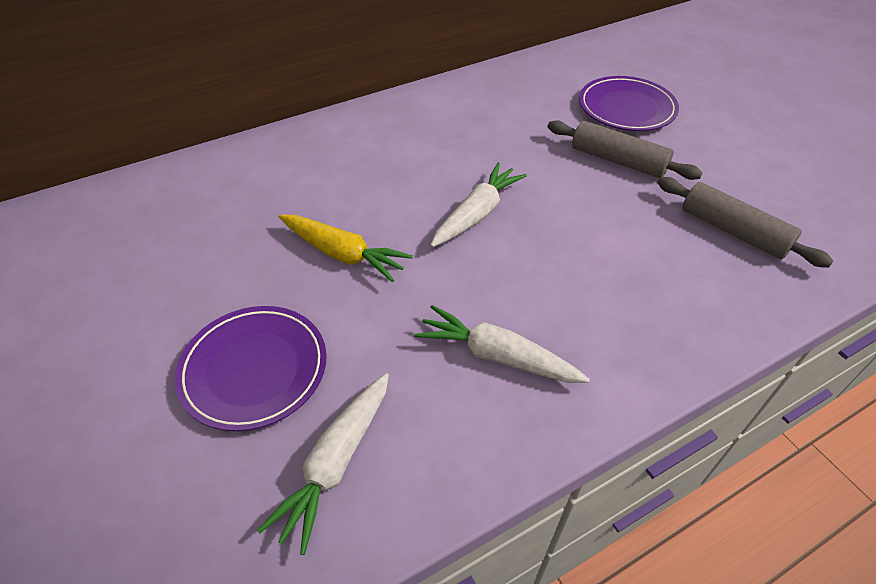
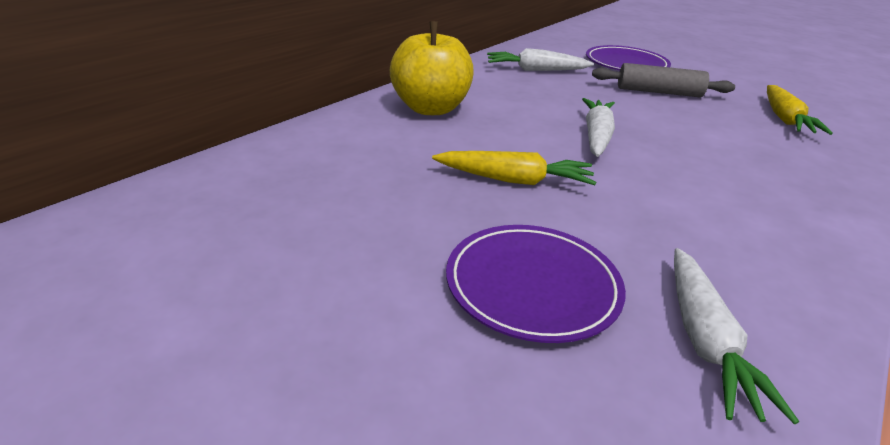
camera: 25 degrees left, 15 degrees down
white carrot [414,305,590,383] -> white carrot moved to [487,48,594,71]
grey rolling pin [657,177,833,268] -> yellow carrot [767,85,833,135]
none -> yellow apple [390,21,473,115]

